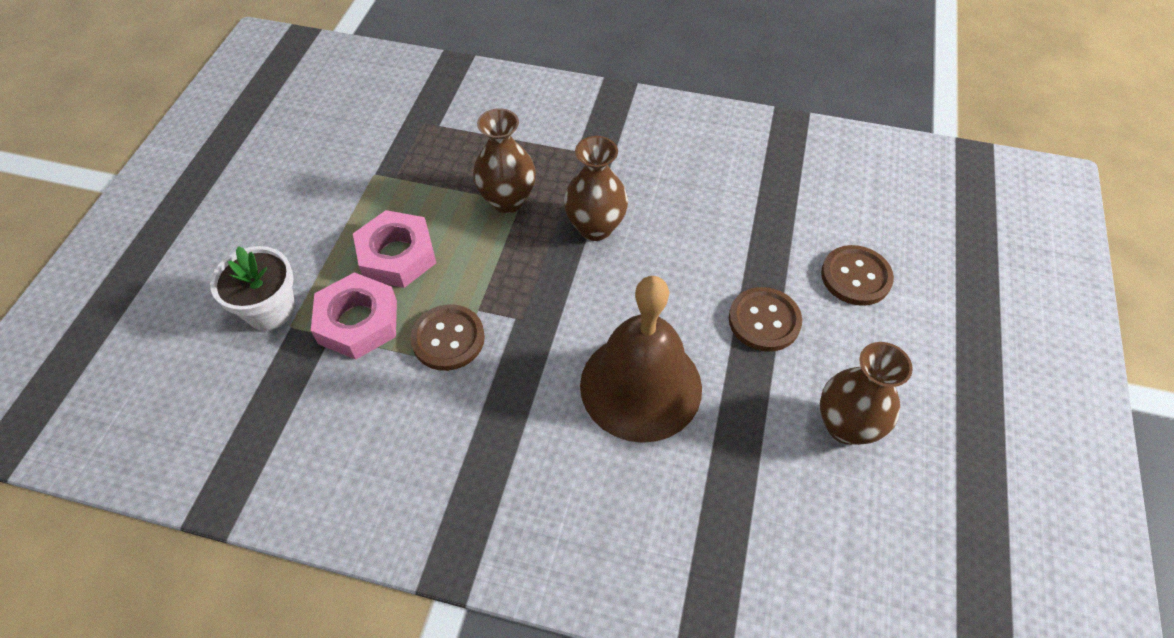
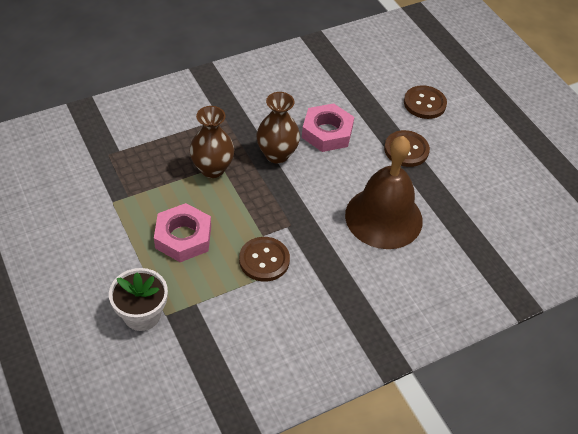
camera: 45 degrees left, 5 degrees down
pink nut [311,272,397,360] -> pink nut moved to [302,103,354,152]
brown vase [820,342,913,445] -> none

